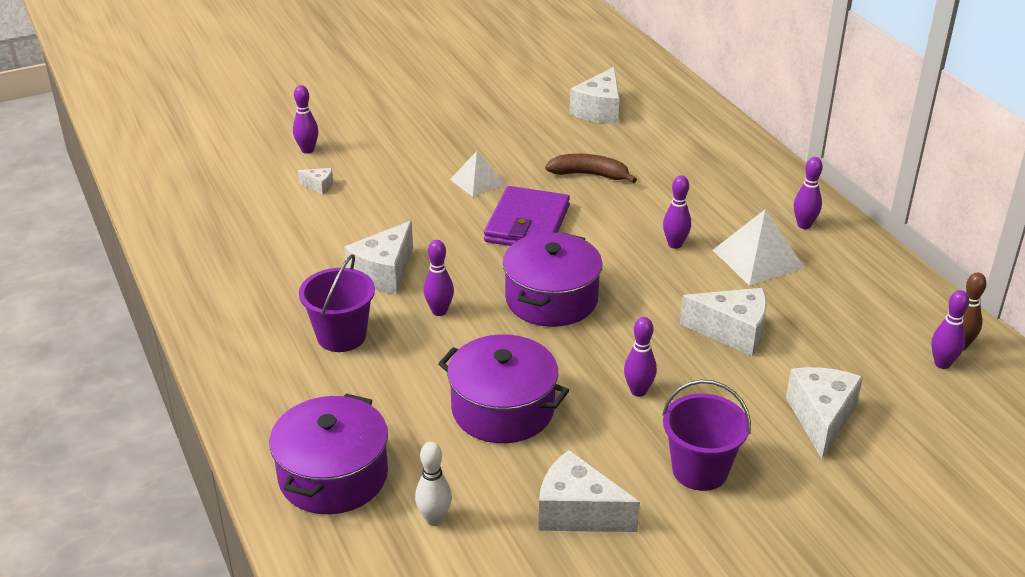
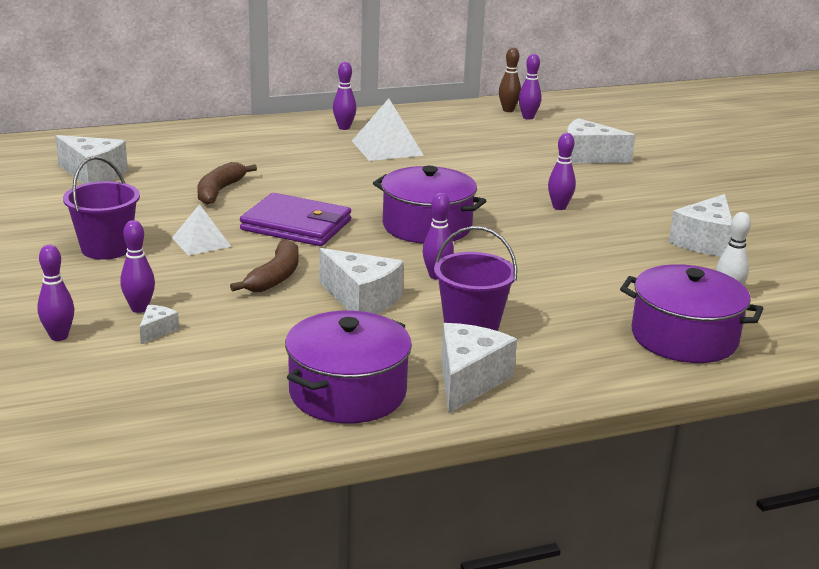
camera: 85 degrees left, 10 degrees down
purple pot [438,334,569,443] -> purple pot moved to [285,311,412,424]
purple bucket [662,380,751,491] -> purple bucket moved to [63,156,140,260]
purple bowling pin [663,175,691,249] -> purple bowling pin moved to [120,220,155,313]
white cheese [680,288,767,356] -> white cheese moved to [441,323,517,414]
none -> brown banana [230,239,299,292]

